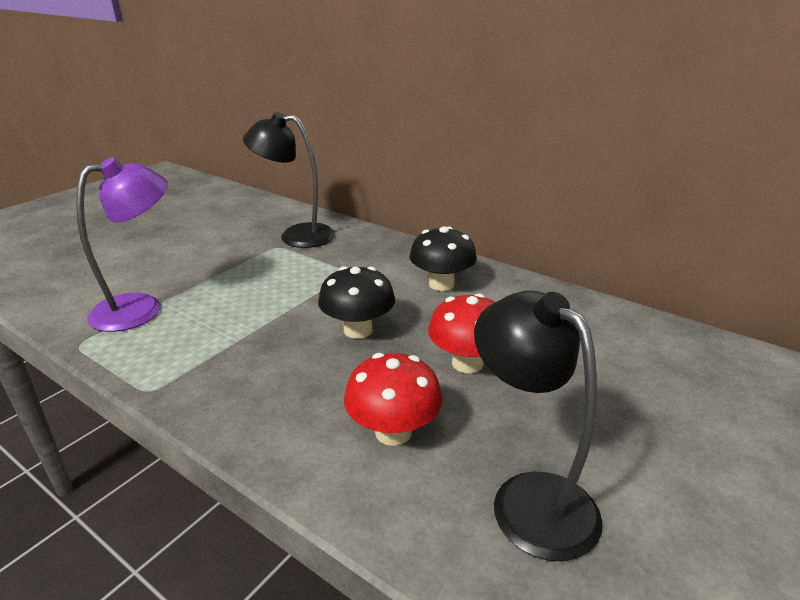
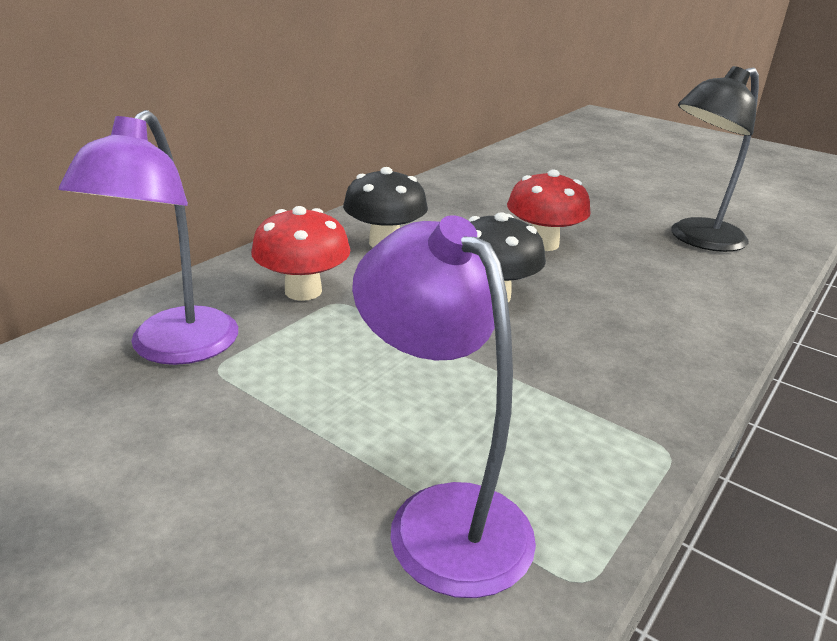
camera: 90 degrees left, 0 degrees up
black lamp [243,112,335,248] -> purple lamp [59,110,238,365]
red mushroom [344,353,443,446] -> red mushroom moved to [251,206,350,301]

